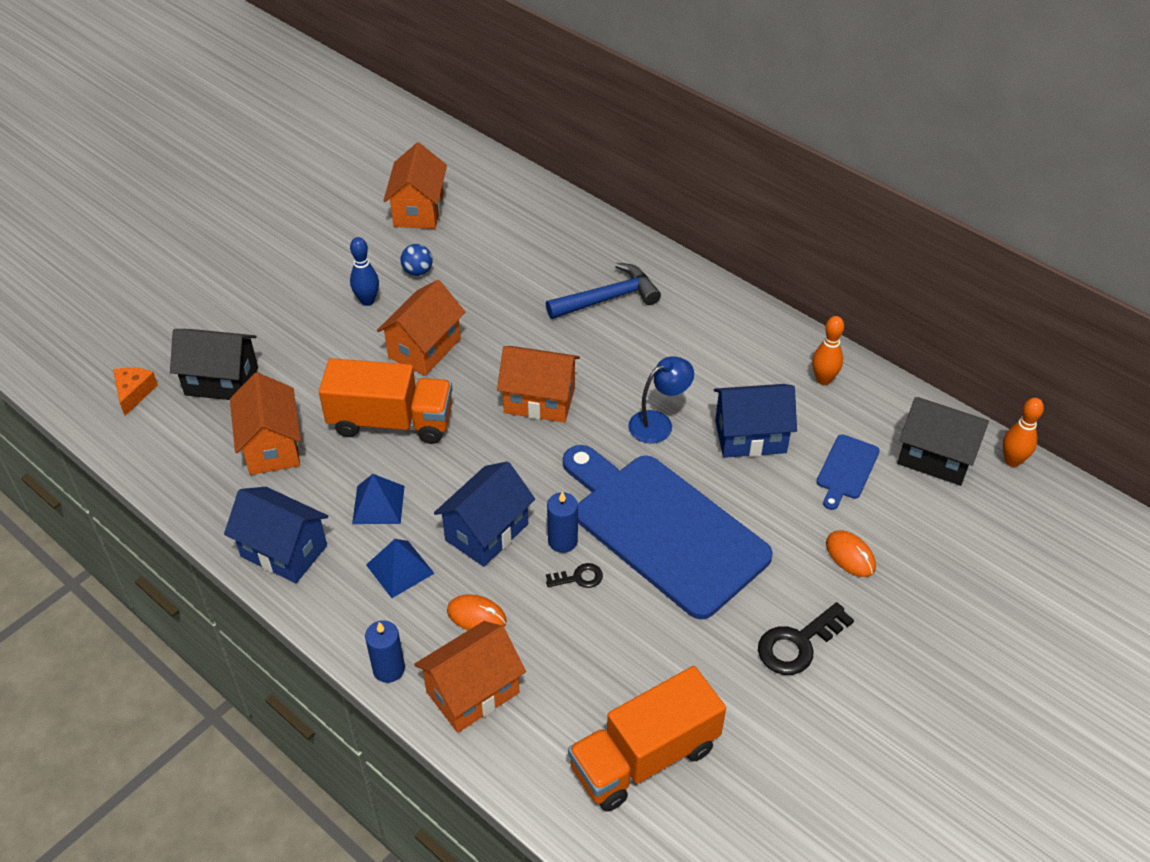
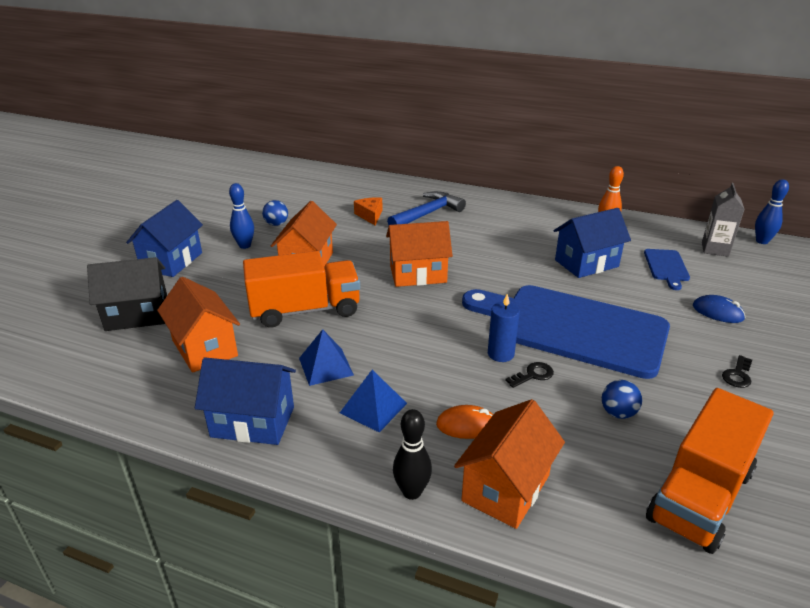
camera: 20 degrees left, 15 degrees down
orange cheese [113,367,158,416] -> orange cheese moved to [354,197,383,225]
blue candle [365,620,405,683] -> black bowling pin [393,409,432,500]
orange house [383,143,447,229] -> none
blue house [434,461,535,567] -> blue house moved to [126,200,203,277]
blue lamp [628,356,694,444] -> none
black key [758,602,854,675] -> black key [722,355,752,388], size x0.55
orange mouse [826,530,876,577] -> blue mouse [693,295,746,323]
black house [897,397,989,486] -> grey carton [702,183,745,257]
orange bowling pin [1003,398,1044,467] -> blue bowling pin [755,179,789,244]
none -> blue ball [602,380,642,419]

